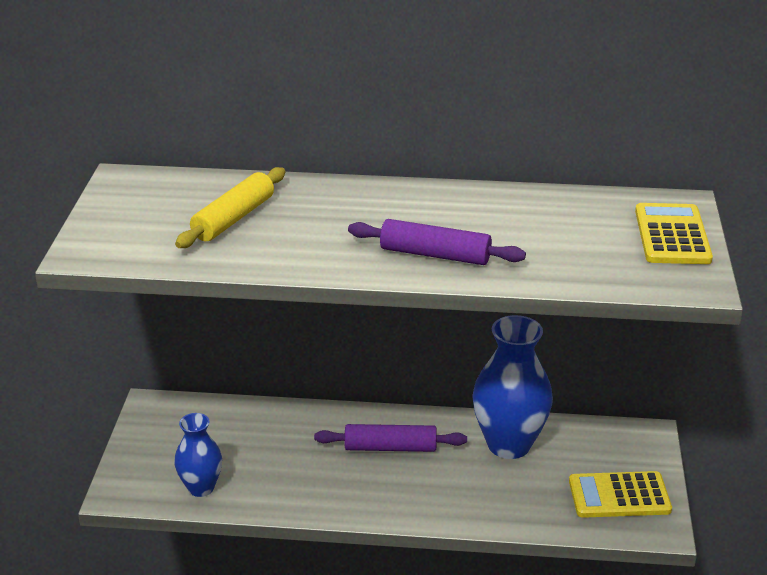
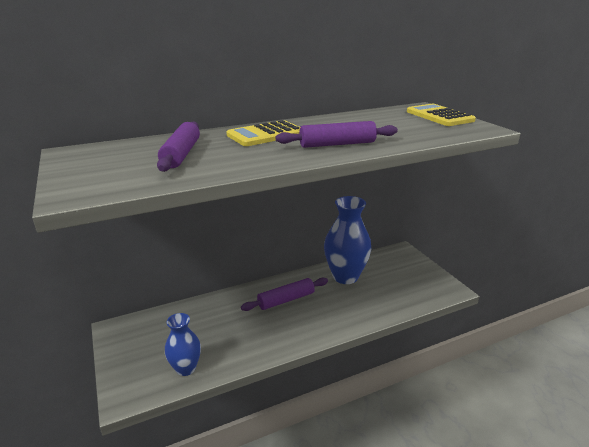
camera: 30 degrees left, 5 degrees down
yellow rolling pin [175,167,285,248] -> purple rolling pin [157,121,200,172]
yellow calculator [569,471,672,518] -> yellow calculator moved to [227,120,300,146]

